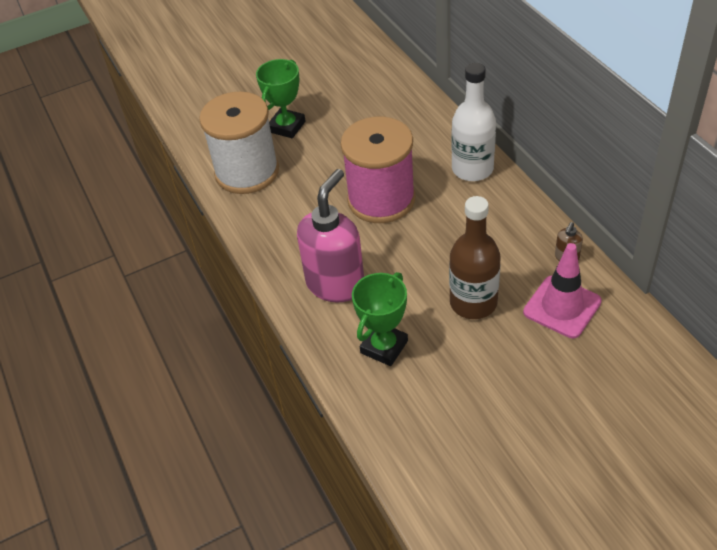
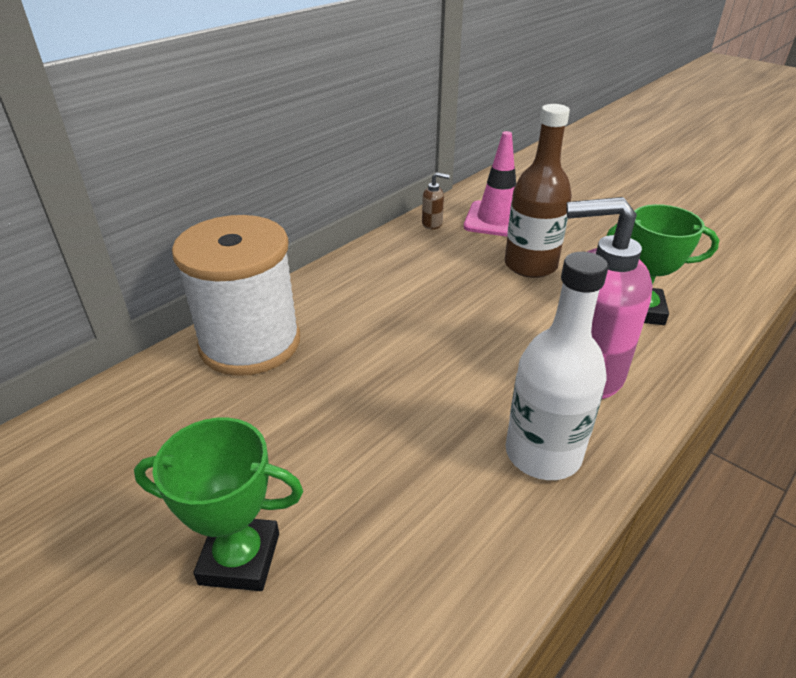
camera: 115 degrees left, 10 degrees down
white spool [199,92,279,194] -> white spool moved to [172,215,300,376]
pink spool [341,117,415,223] -> none
white bottle [452,63,496,181] -> white bottle moved to [506,252,608,480]

